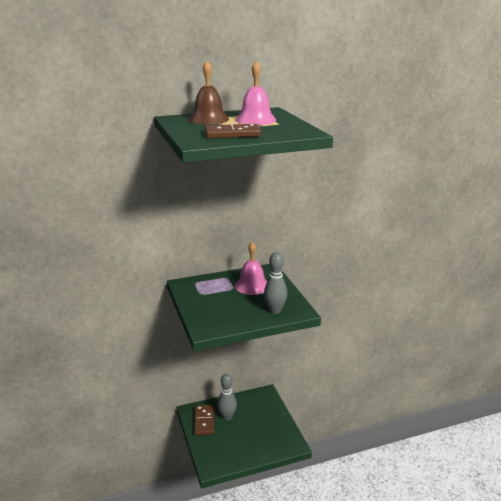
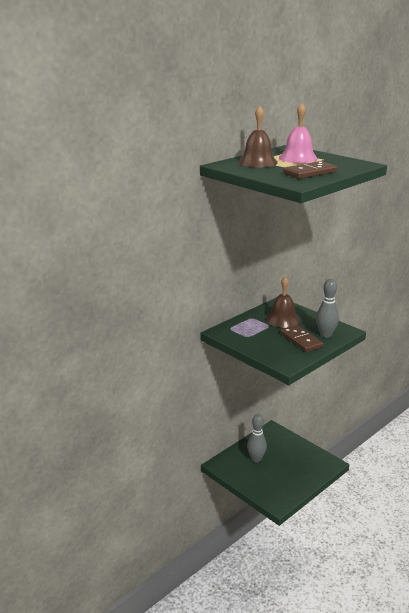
camera: 25 degrees left, 0 degrees up
brown domino [194,405,214,435] -> brown domino moved to [280,325,323,352]
pink bell [235,242,267,295] -> brown bell [266,276,300,328]

